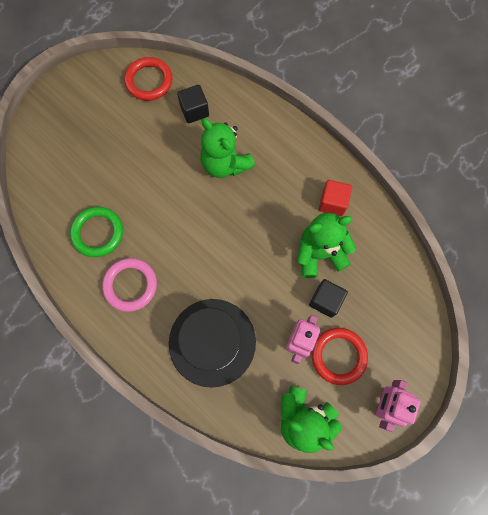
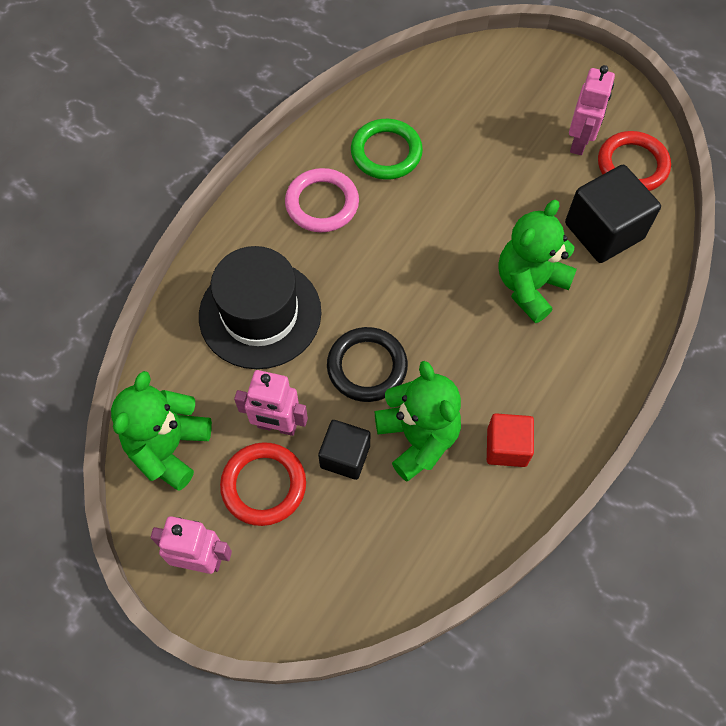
camera: 80 degrees right, 10 degrees down
black cube [177,85,209,123] -> black cube [565,165,661,263], size x1.64
none -> black ring [327,327,408,402]
none -> pink robot [569,65,615,155]

